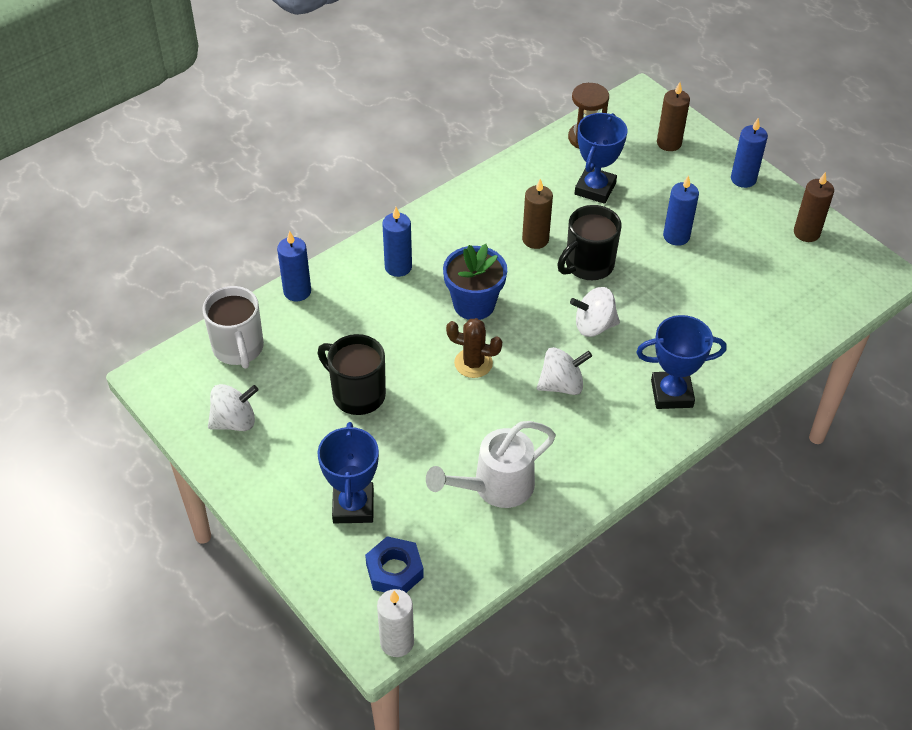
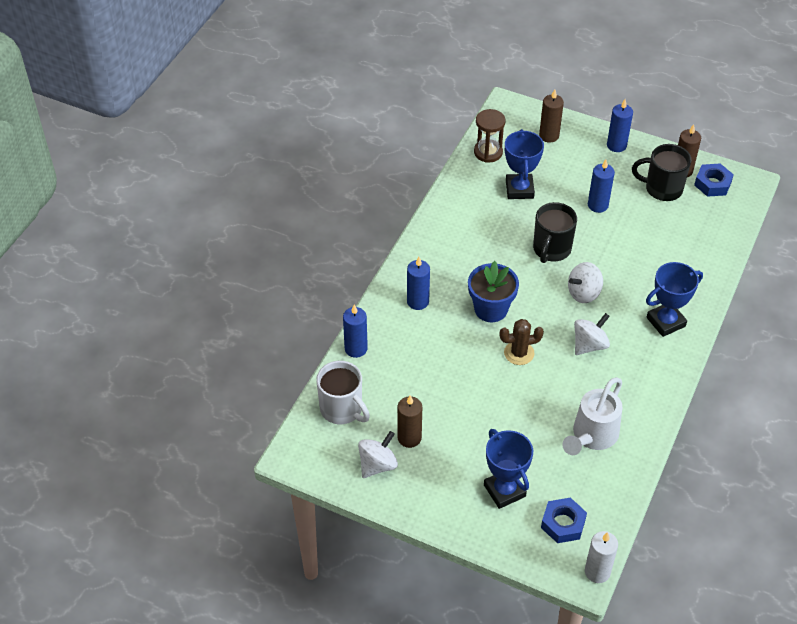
camera: 25 degrees left, 0 degrees up
black mug [318,334,386,415] -> black mug moved to [632,144,691,201]
brown candle [522,179,553,249] -> brown candle moved to [397,395,422,448]
none -> blue nut [694,163,734,197]

